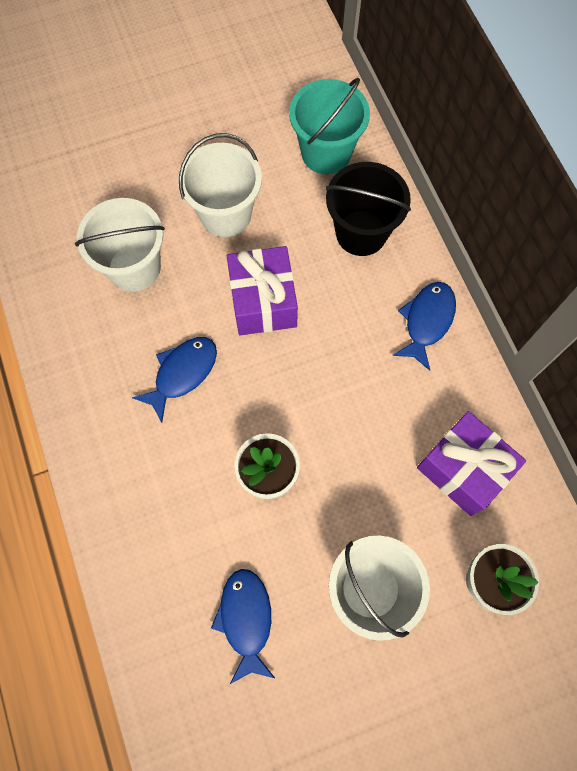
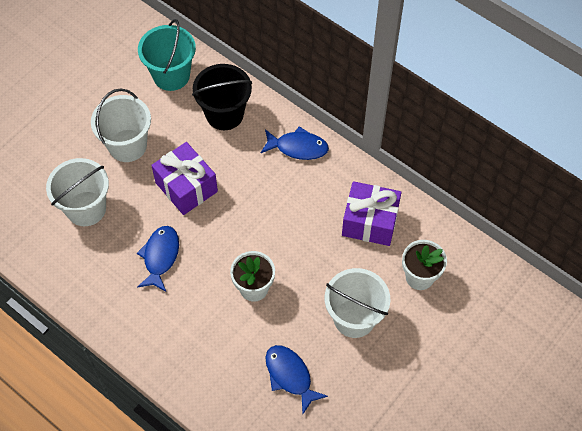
camera: 30 degrees left, 10 degrees down
blue fish [393,282,456,371] -> blue fish turned 105 degrees clockwise [260,126,329,160]

